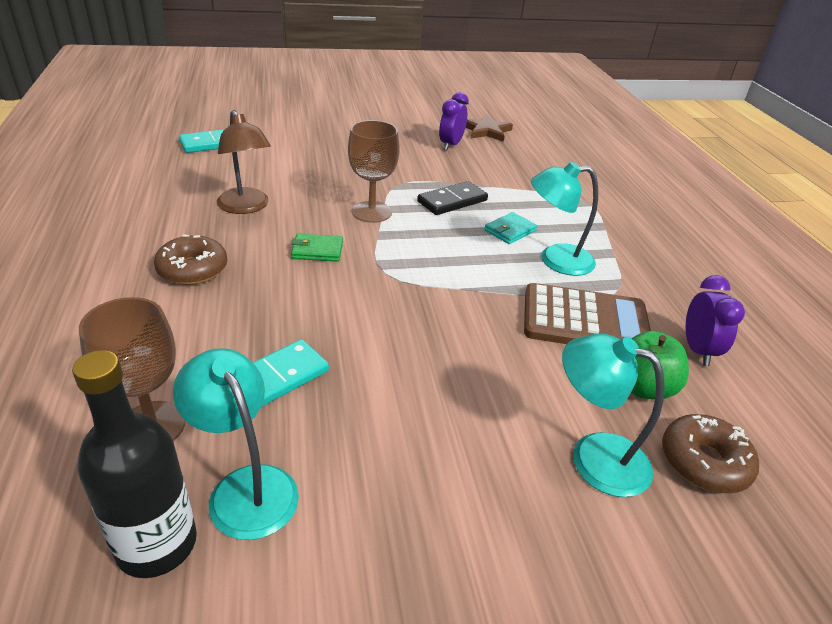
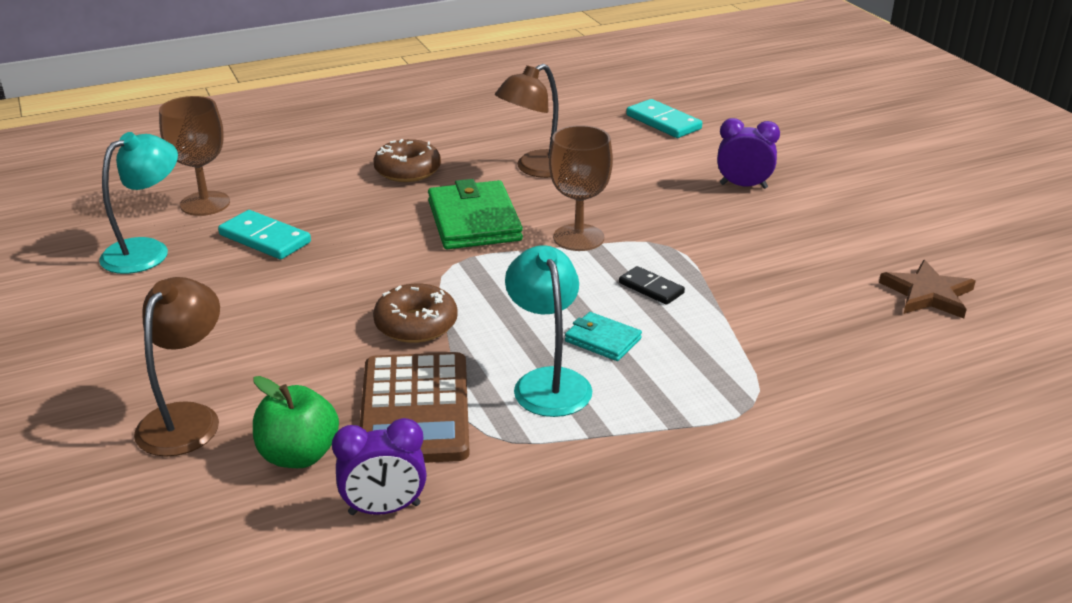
camera: 80 degrees right, 5 degrees down
black bottle [72,350,197,578] -> none
green wallet [291,233,343,262] -> green wallet [428,179,523,249], size x1.91
black domino [417,181,488,215] -> black domino [619,266,685,305], size x0.65
purple clock [439,92,469,150] -> purple clock moved to [717,118,780,189]
turquoise lamp [562,334,664,497] -> brown lamp [134,277,220,456]
brown donut [662,414,759,493] -> brown donut moved to [373,284,458,343]

